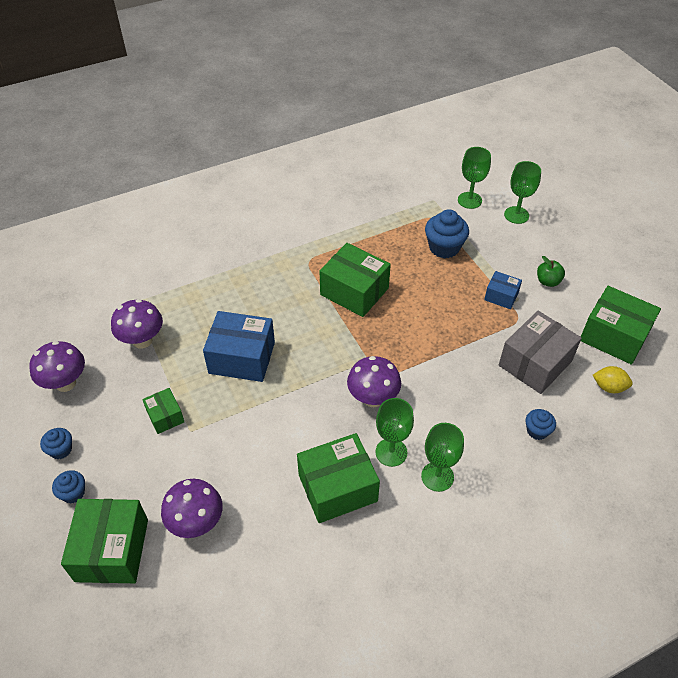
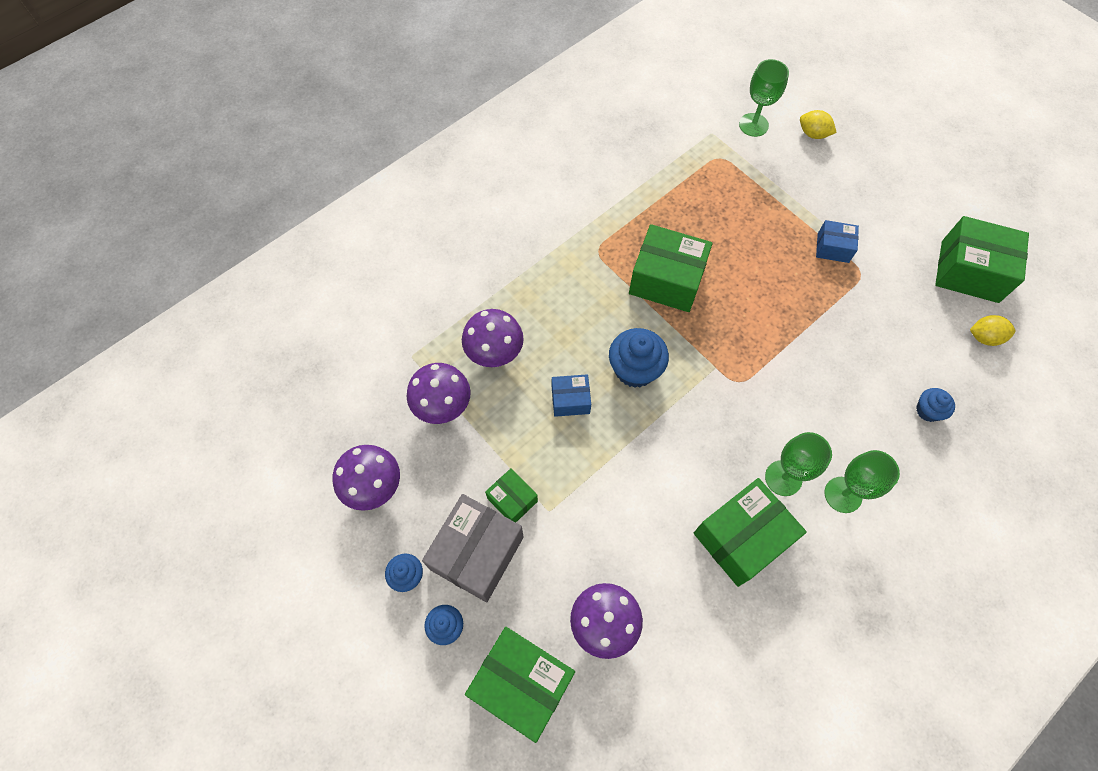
camera: 15 degrees left, 15 degrees up
green box [61,499,148,583] -> green box turned 45 degrees counterclockwise [465,627,575,743]
blue box [203,311,275,382] -> blue box [552,374,591,417], size x0.53
purple mushroom [347,356,401,407] -> purple mushroom moved to [462,309,524,367]
blue cupcake [425,209,469,258] -> blue cupcake moved to [609,328,669,388]
grey box [499,311,582,394] -> grey box moved to [422,494,524,602]
green goblet [504,161,541,224] -> yellow lemon [800,110,837,139]
green apple [537,256,565,287] -> none

